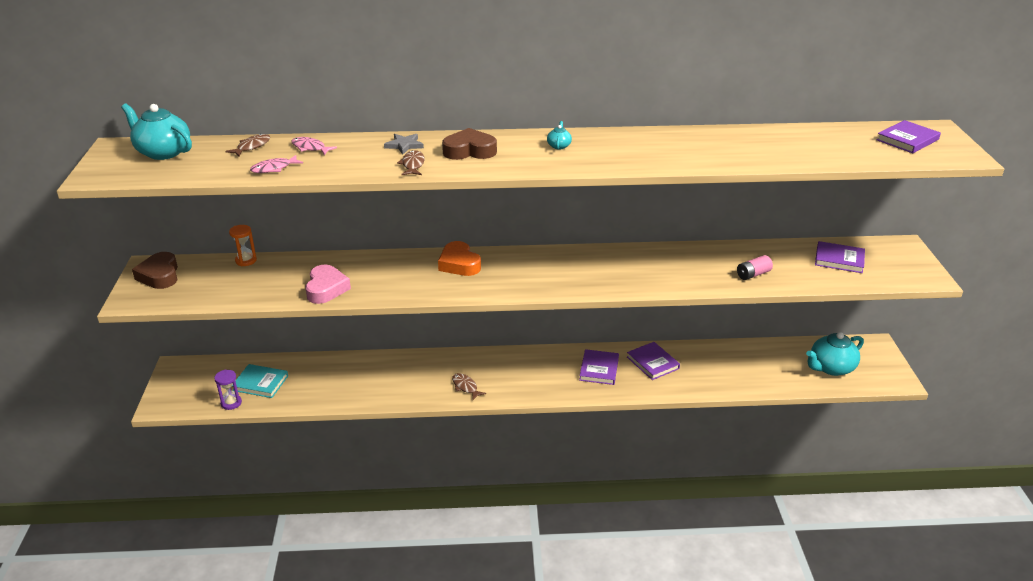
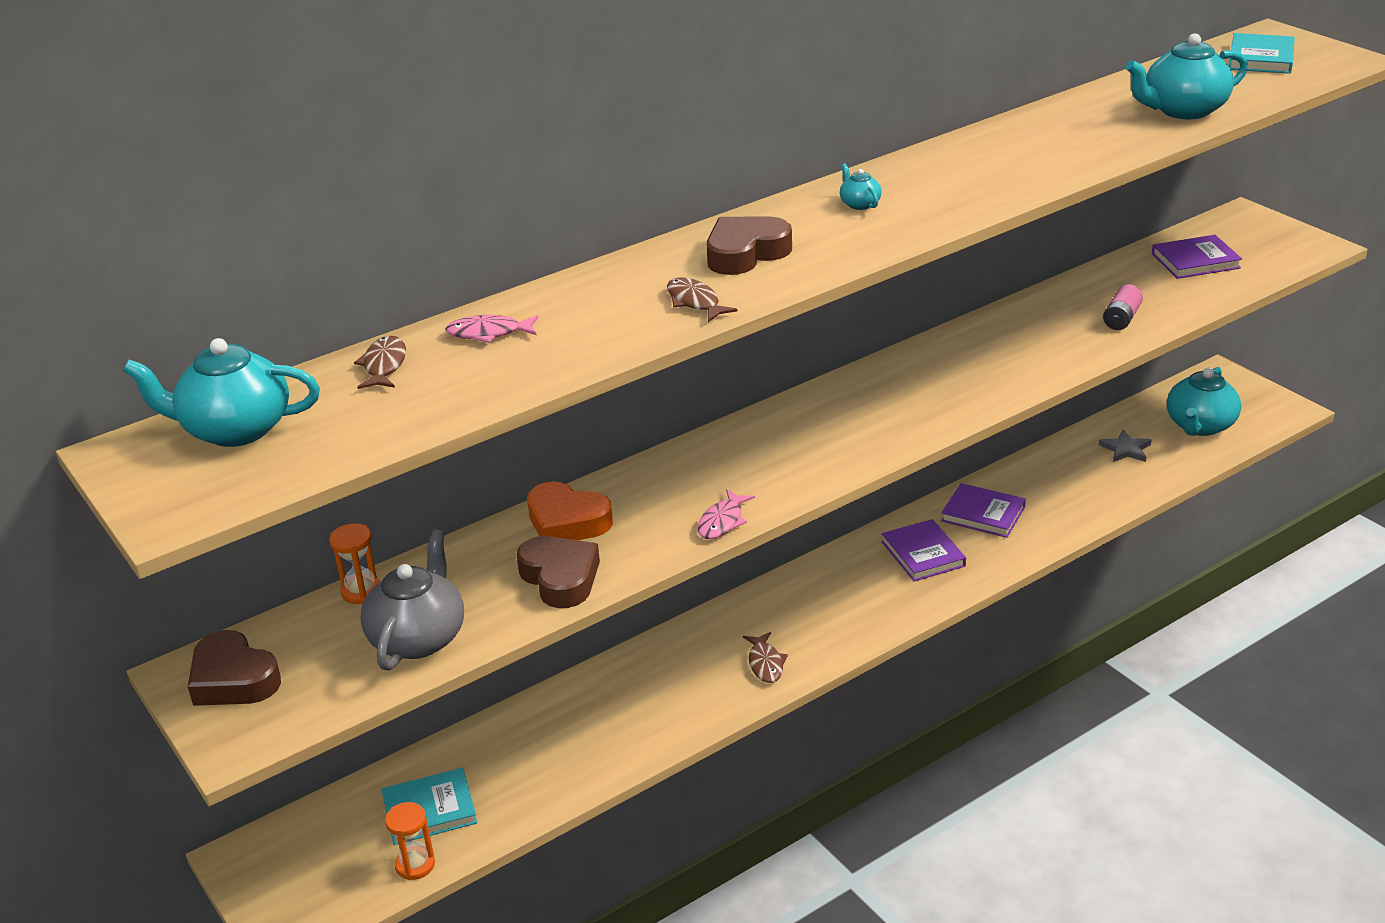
camera: 30 degrees left, 0 degrees up
purple hourglass [214,370,242,410] -> orange hourglass [385,802,435,880]
pink fish [250,155,303,173] -> pink fish moved to [697,489,755,539]
pink heart [305,265,351,304] -> brown heart [517,536,600,608]
grey star [384,134,424,155] -> grey star moved to [1099,430,1151,462]
orange heart [438,241,481,276] -> orange heart moved to [527,482,613,540]
brown fish [452,373,486,400] -> brown fish turned 120 degrees counterclockwise [743,632,788,683]
purple book [877,120,941,153] -> turquoise book [1229,33,1295,74]
none -> grey teapot [360,530,464,670]
none -> turquoise teapot [1126,33,1248,119]

